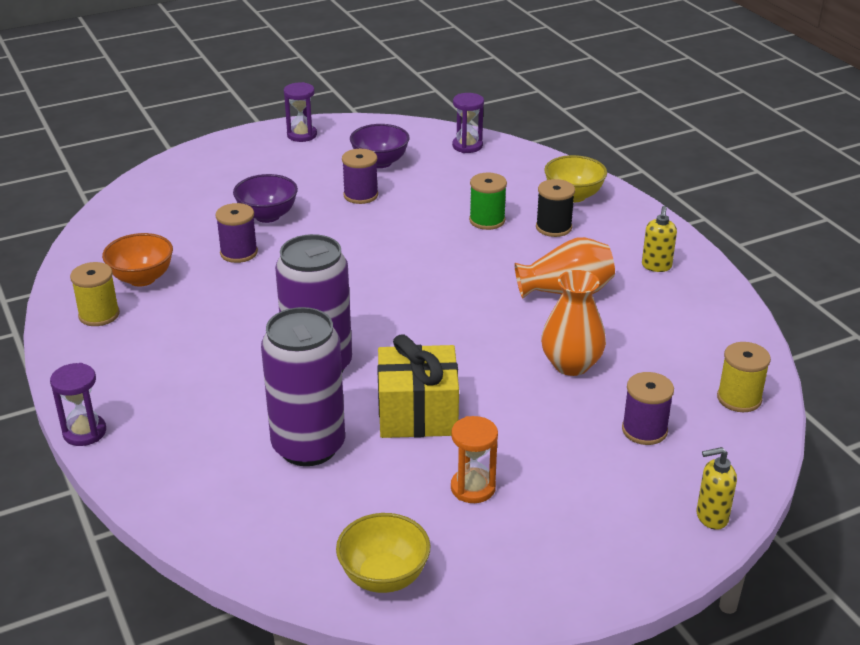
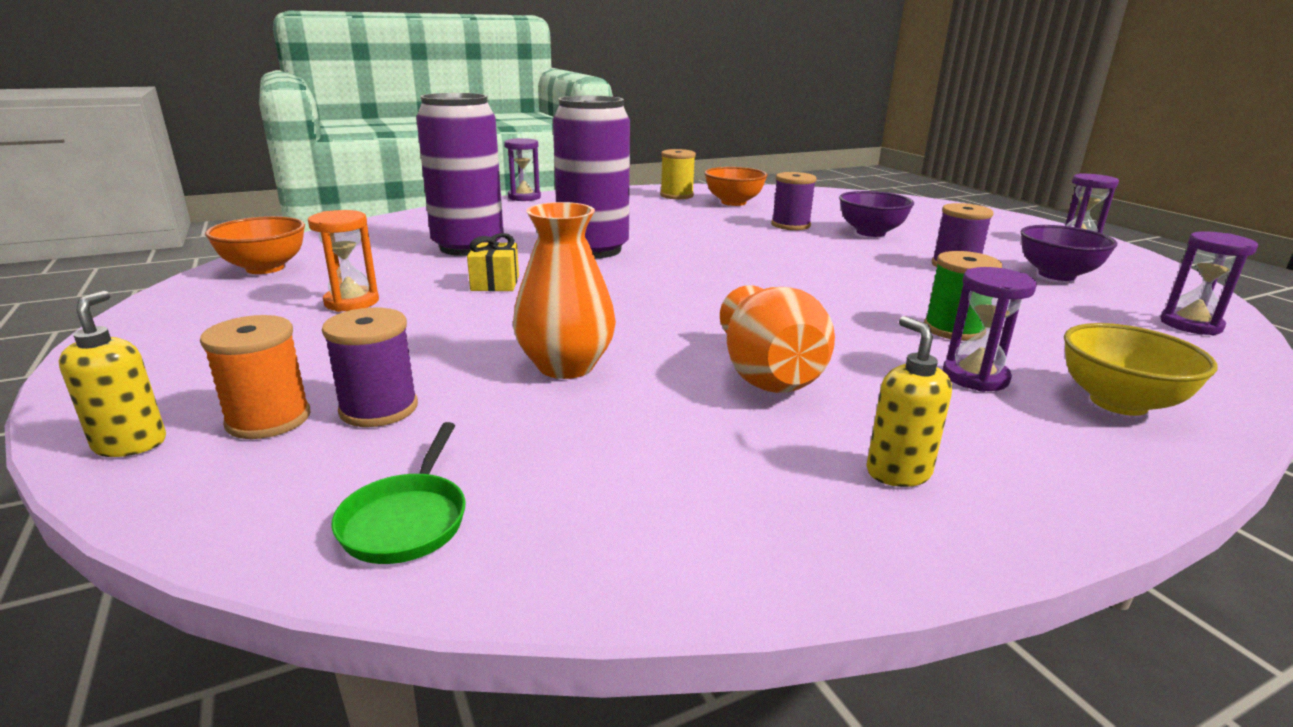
camera: 90 degrees right, 10 degrees down
yellow bowl [336,513,430,593] -> orange bowl [205,216,305,274]
yellow gift [377,334,459,438] -> yellow gift [467,233,519,291], size x0.52
black spool [536,179,575,237] -> purple hourglass [943,267,1037,392]
yellow soap dispenser [642,206,677,272] -> yellow soap dispenser turned 60 degrees clockwise [866,316,952,487]
yellow spool [717,342,771,412] -> green pan [332,422,466,564]
none -> orange spool [200,315,310,439]

